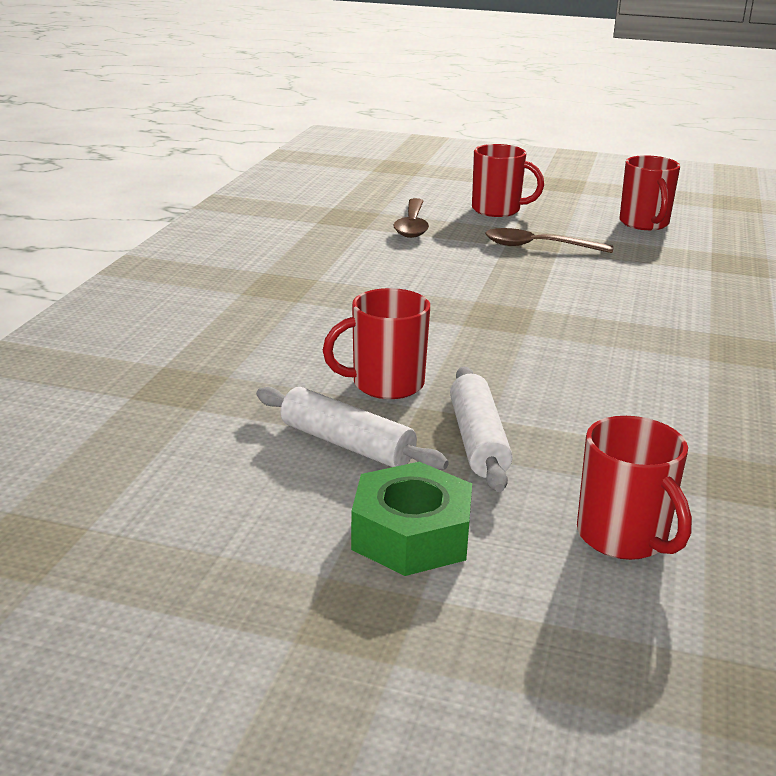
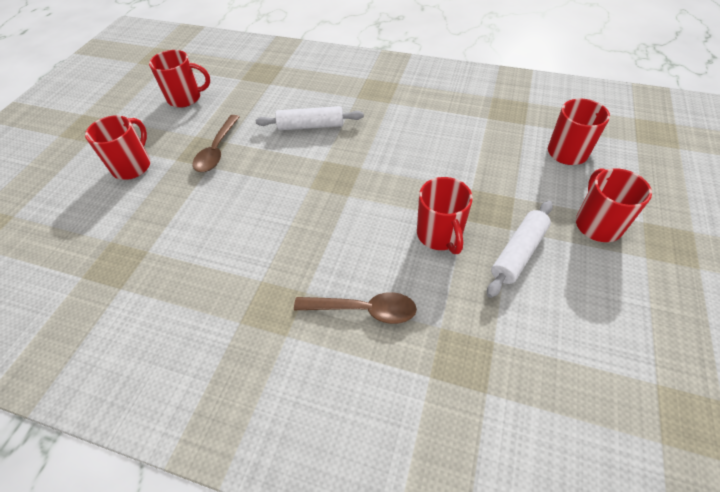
camera: 85 degrees left, 25 degrees up
green nut [351,462,472,576] -> red mug [576,168,652,242]
brown spoon [394,198,429,238] -> brown spoon moved to [294,292,417,324]
white rolling pin [450,366,513,492] -> white rolling pin moved to [256,106,364,130]

